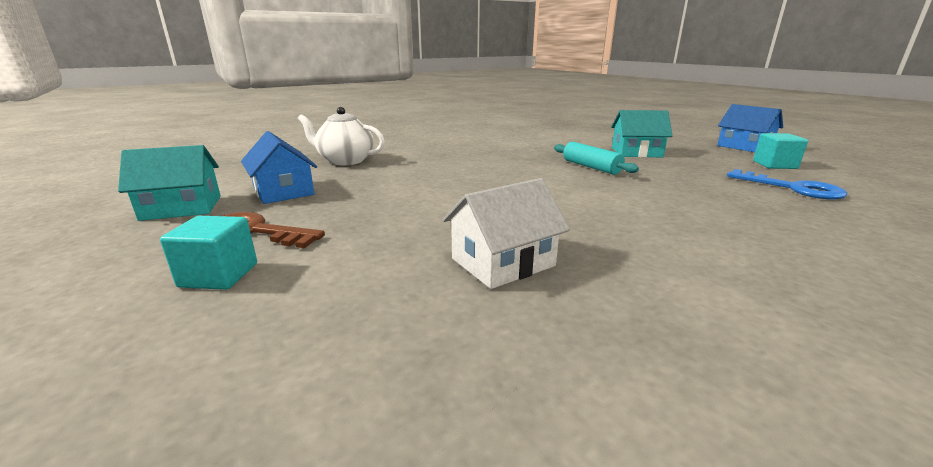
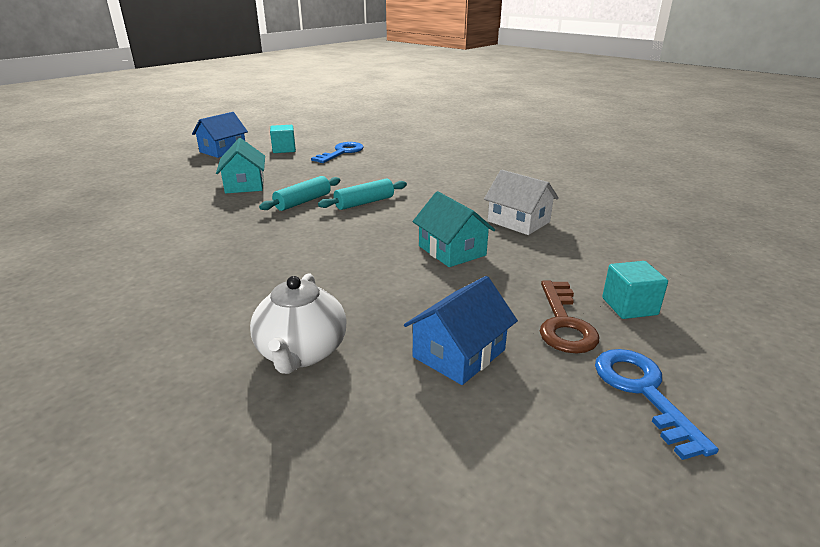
camera: 105 degrees left, 5 degrees up
turquoise house [118,145,221,221] -> turquoise house moved to [413,191,495,267]
none -> turquoise rolling pin [318,178,407,210]
none -> blue key [595,349,719,460]

